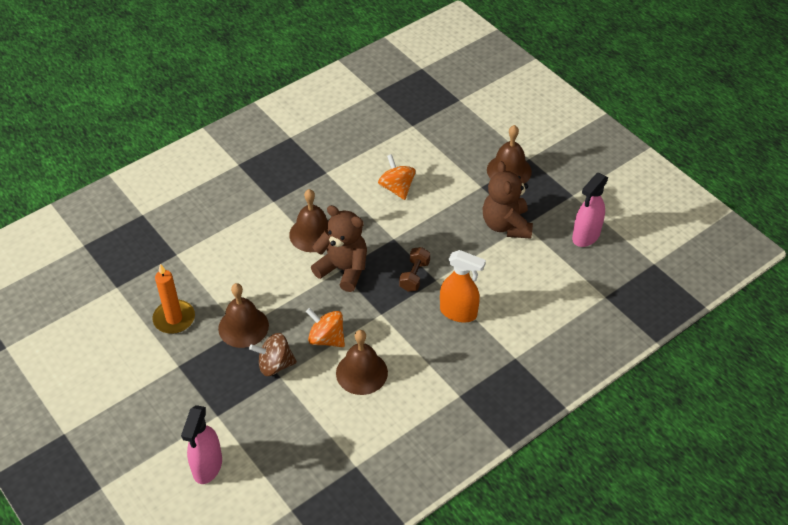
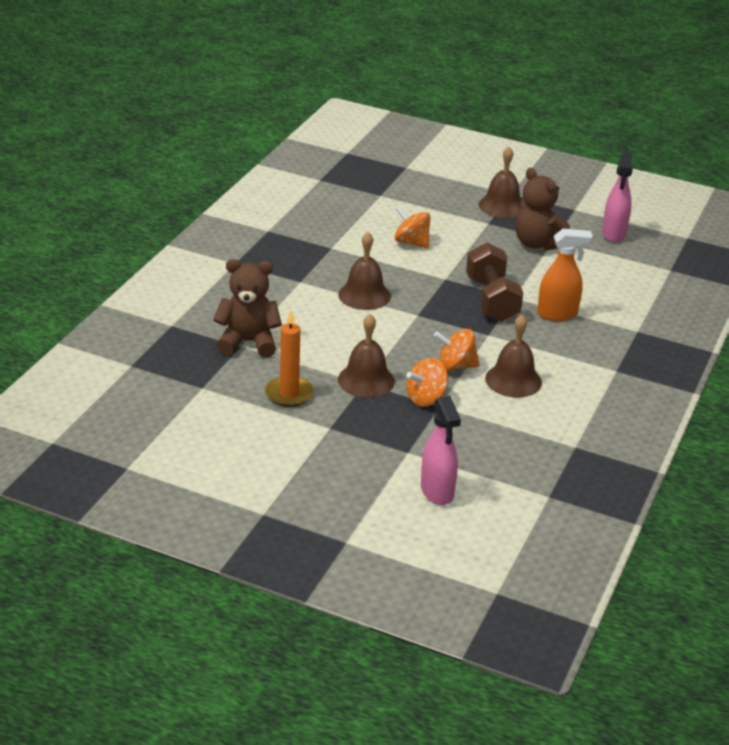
camera: 30 degrees left, 15 degrees down
brown spinning top [249,333,297,376] -> orange spinning top [406,358,448,407]
brown teddy bear [311,205,367,292] -> brown teddy bear moved to [213,259,282,358]
brown dumbbell [399,247,430,292] -> brown dumbbell [466,242,523,322], size x1.82

